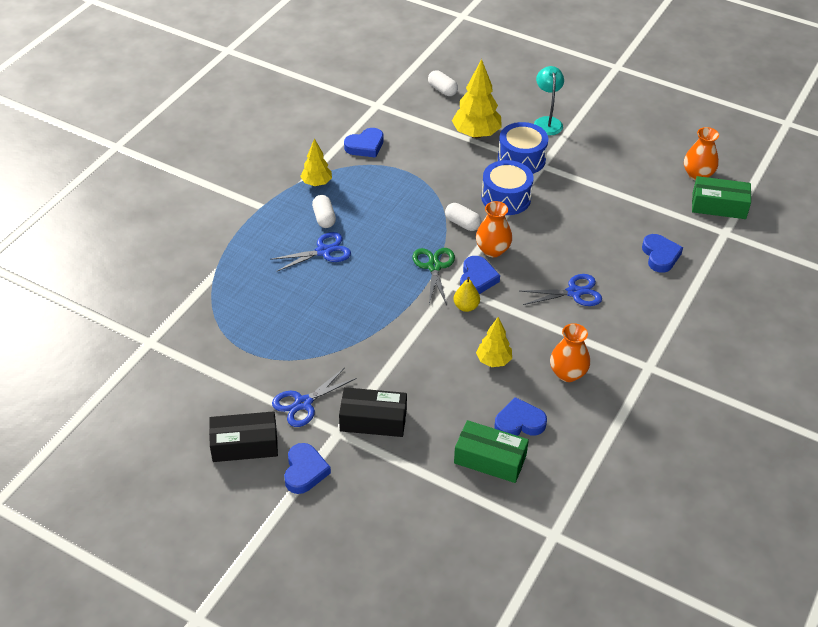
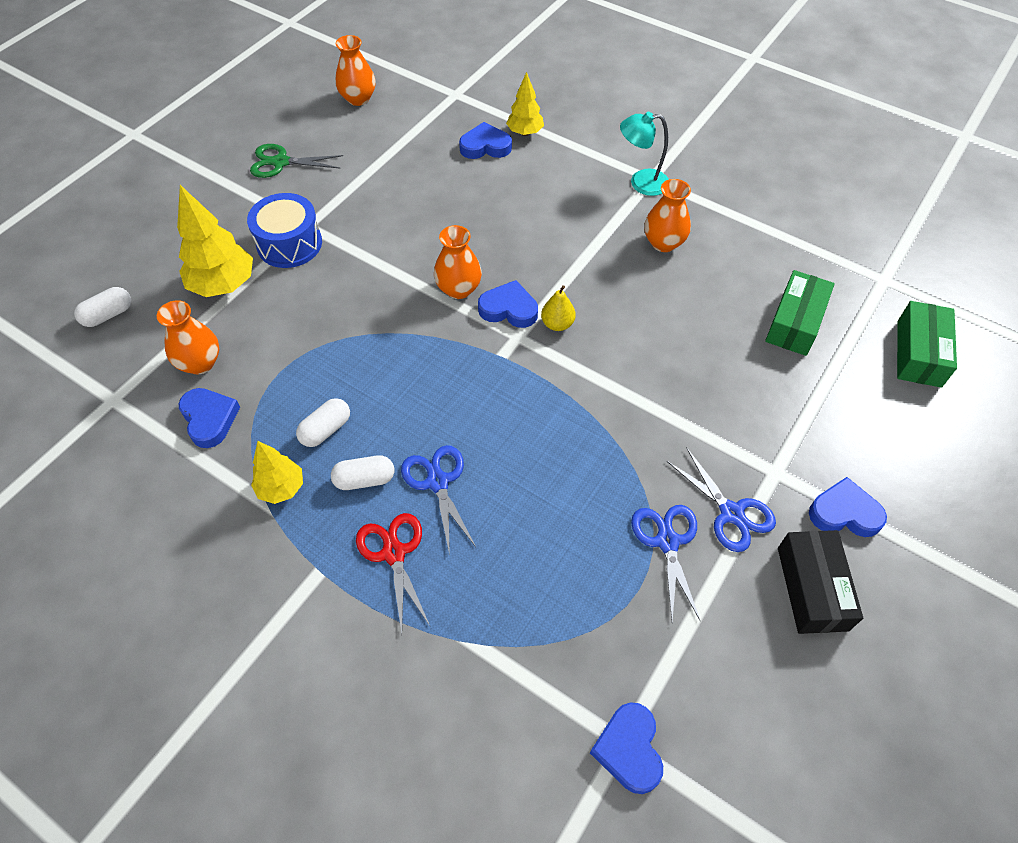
camera: 85 degrees left, 10 degrees up
black box [339,387,407,437] -> none
green scissors [412,248,455,305] -> green scissors moved to [250,144,343,178]
white capsule [445,203,482,231] -> white capsule moved to [296,398,350,447]
yellow tree [476,317,512,367] -> yellow tree moved to [506,72,544,136]
blue drum [481,160,534,215] -> none
blue heart [495,397,547,436] -> blue heart moved to [590,702,663,794]
blue scissors [520,274,602,306] -> blue scissors moved to [631,505,701,622]
turquoise lamp [534,66,564,135] -> turquoise lamp moved to [620,112,669,196]
green box [692,176,751,219] -> green box moved to [897,301,957,388]
none -> orange vase [157,300,219,374]
none -> red scissors [356,513,430,633]

